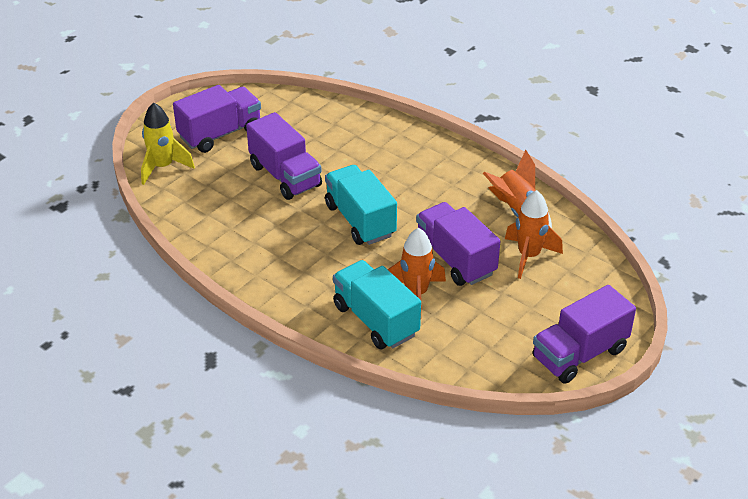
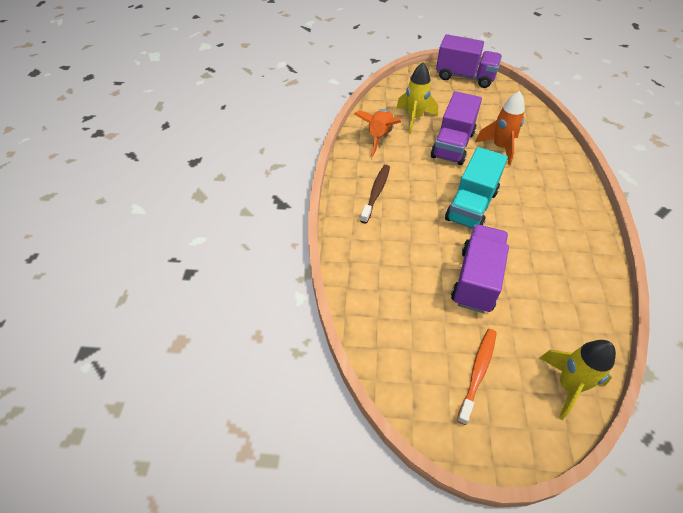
camera: 125 degrees left, 10 degrees up
purple truck [173,85,261,153] -> orange toothbrush [457,329,497,425]
turquoise truck [333,260,421,349] -> none
orange rocket [505,190,563,279] -> yellow rocket [396,62,438,134]
none -> brown toothbrush [360,165,390,224]

